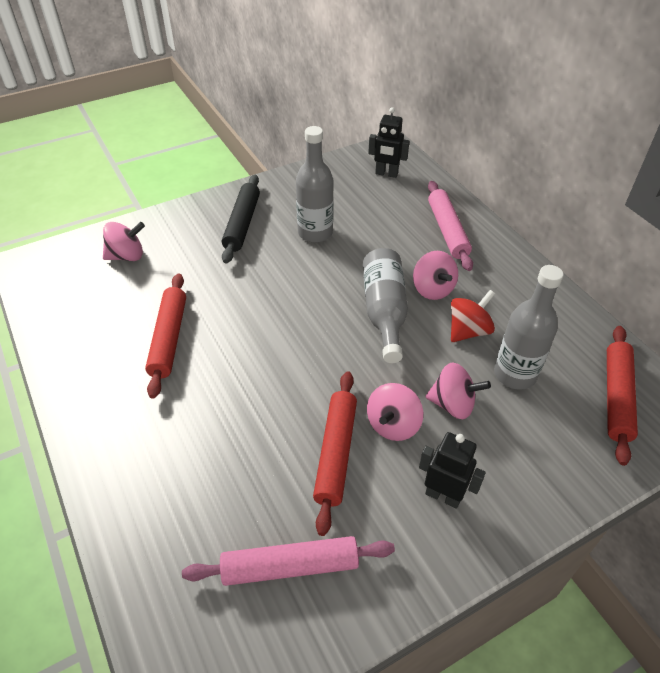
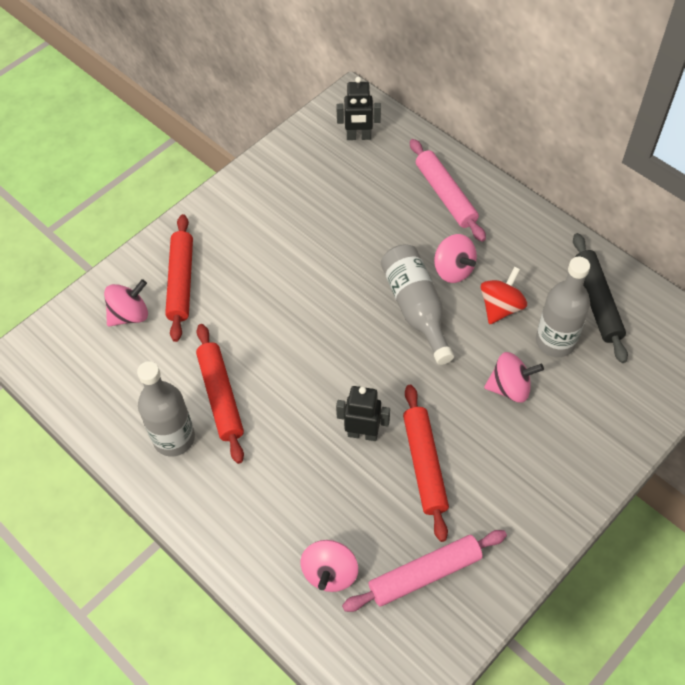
camera: 15 degrees left, 10 degrees up
black rolling pin [222,175,260,263] -> black rolling pin moved to [573,233,628,363]
grey bottle [296,126,334,243] -> grey bottle moved to [137,361,195,456]
pink spinning top [367,383,423,441] -> pink spinning top moved to [301,540,358,592]
black robot [419,432,486,509] -> black robot moved to [336,386,390,441]
red rolling pin [607,326,638,466] -> red rolling pin moved to [165,214,193,342]

